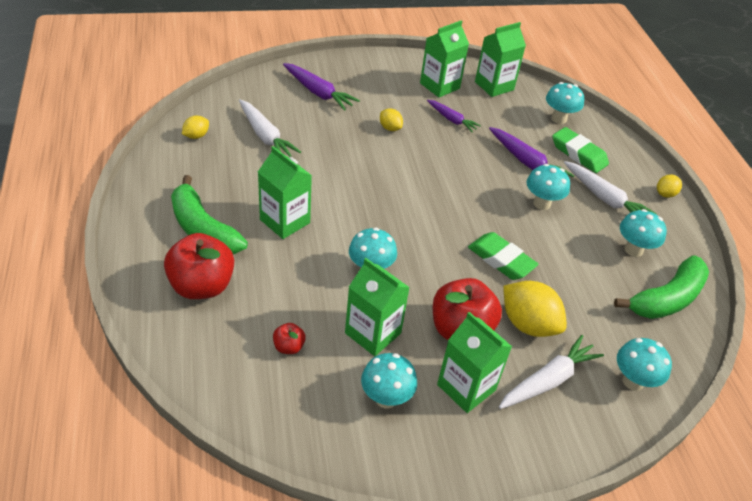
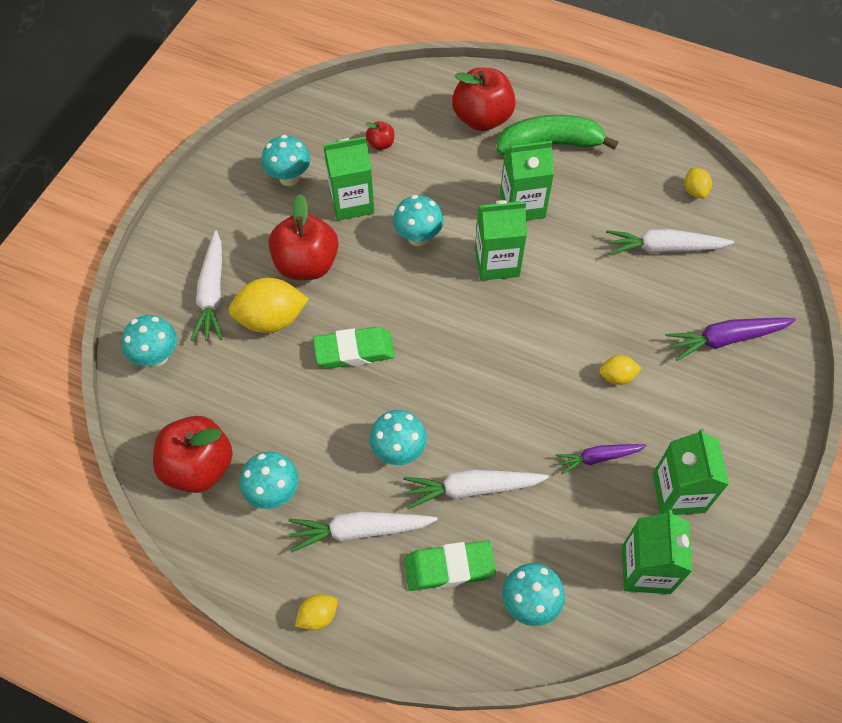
camera: 130 degrees right, 15 degrees up
green carton [437,312,512,413] -> green carton moved to [475,200,527,281]
purple carrot [489,127,574,177] -> white carrot [403,470,549,509]
green banana [614,255,709,319] -> red apple [153,416,233,493]
yellow lemon [657,175,682,198] -> yellow lemon turned 60 degrees clockwise [295,594,337,631]

